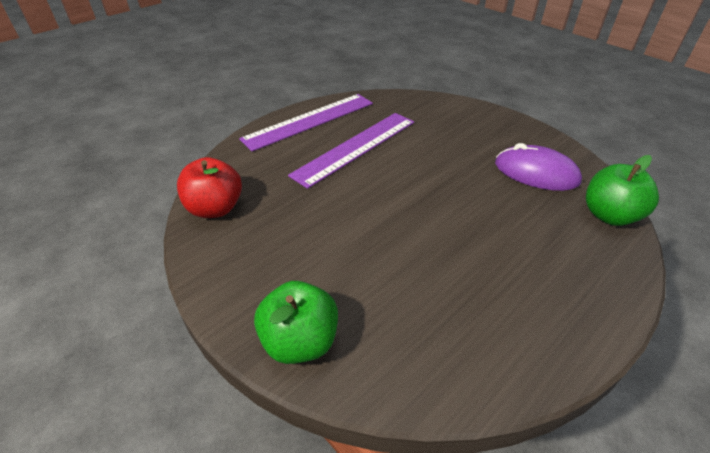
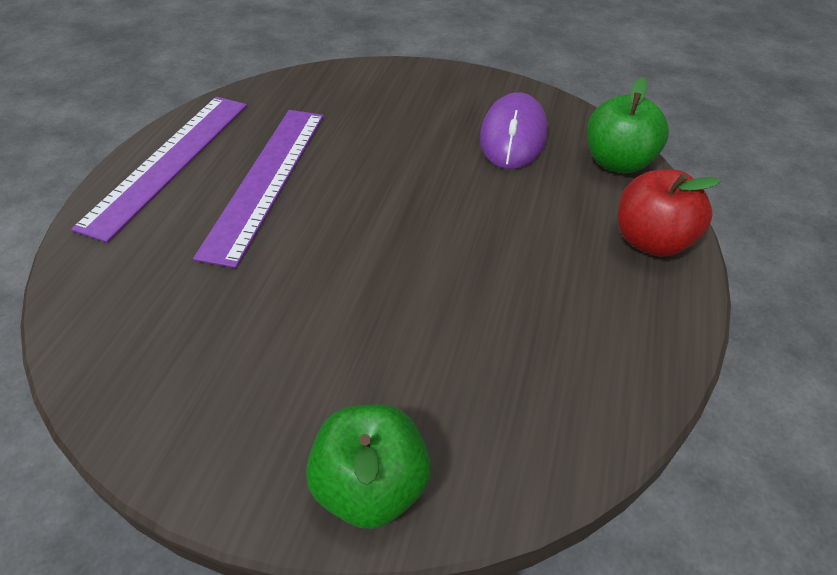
camera: 30 degrees left, 5 degrees up
red apple [177,157,242,218] -> red apple moved to [618,169,721,257]
purple mouse [495,143,582,191] -> purple mouse turned 75 degrees counterclockwise [480,92,548,169]

